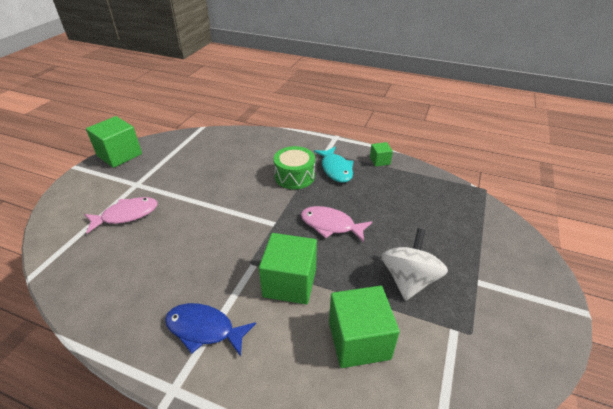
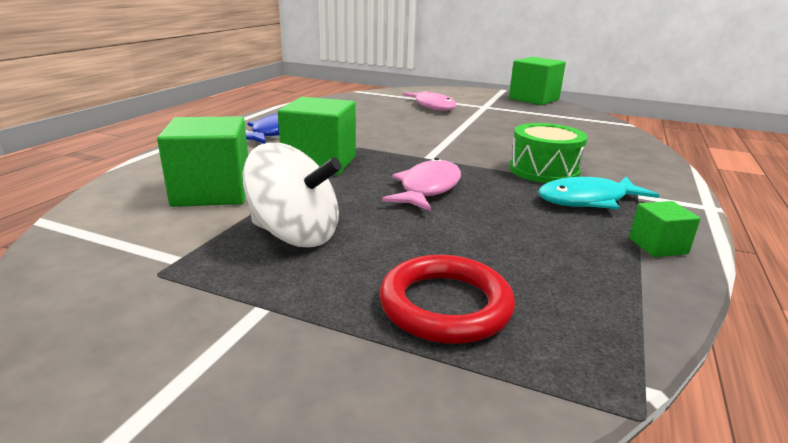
camera: 90 degrees right, 15 degrees down
none -> red ring [379,255,515,344]

